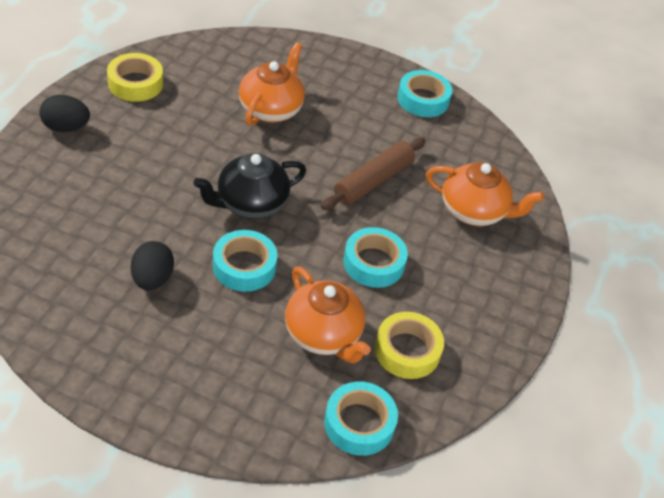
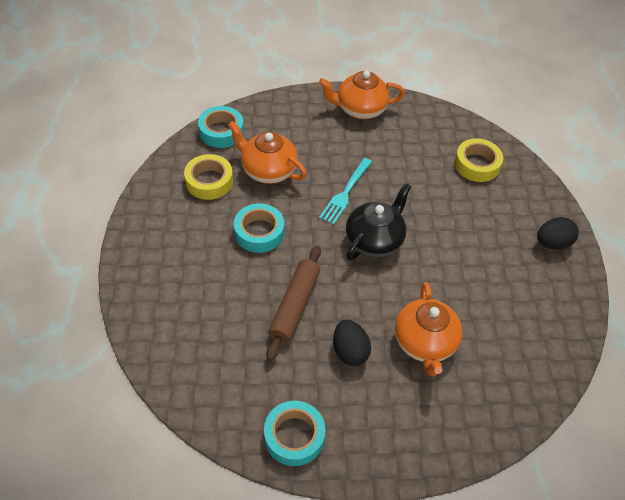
camera: 160 degrees right, 5 degrees up
yellow tape [107,53,163,102] -> yellow tape moved to [454,138,503,182]
black egg [131,241,174,290] -> black egg moved to [333,320,371,366]
turquoise tape [213,230,278,292] -> turquoise fork [319,158,372,225]
orange teapot [426,162,544,226] -> orange teapot moved to [319,71,405,119]

